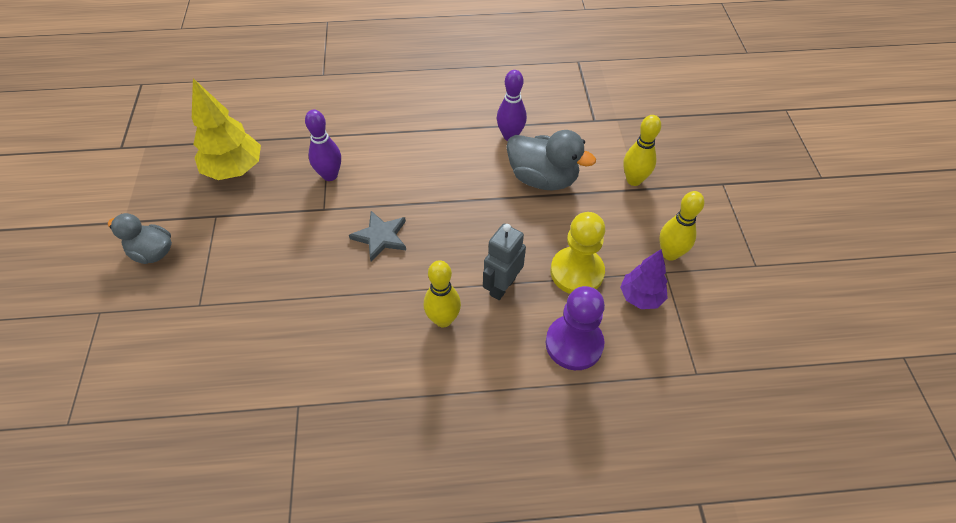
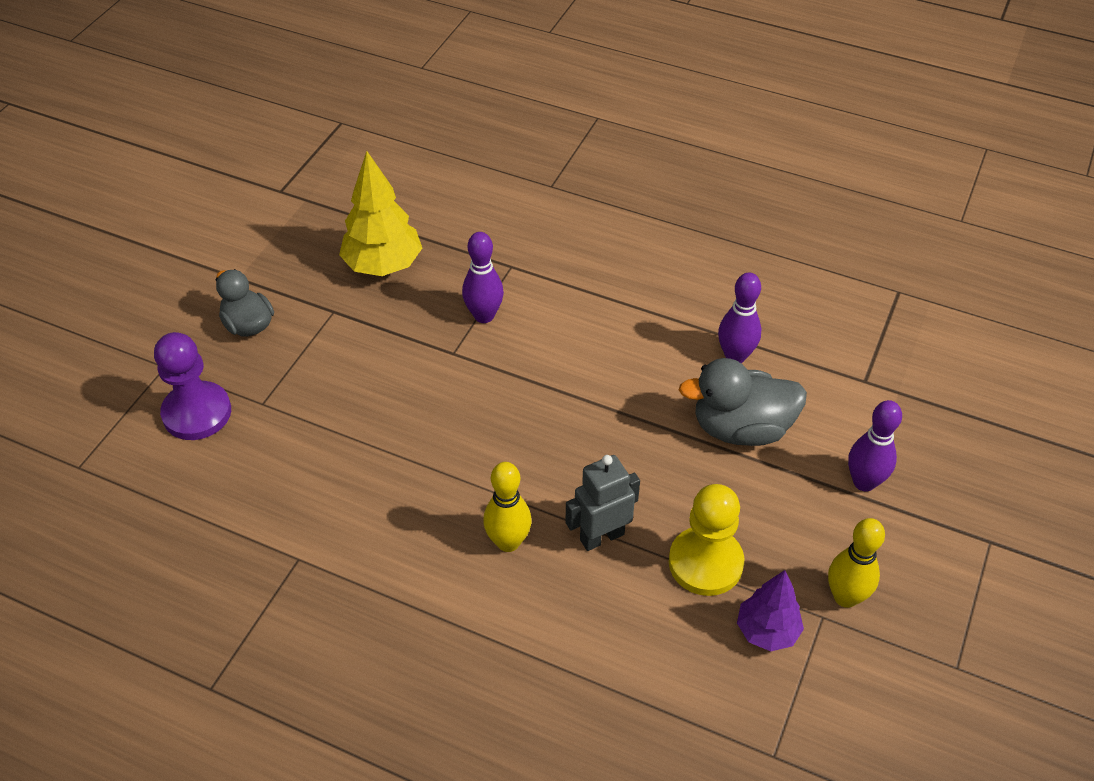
camera: 30 degrees right, 5 degrees down
grey star [349,211,406,262] -> none
grey duck [506,130,596,191] -> grey duck turned 120 degrees clockwise [679,358,807,446]
purple pawn [546,286,605,370] -> purple pawn moved to [154,332,231,440]
yellow bowling pin [623,115,661,186] -> purple bowling pin [848,400,902,491]

